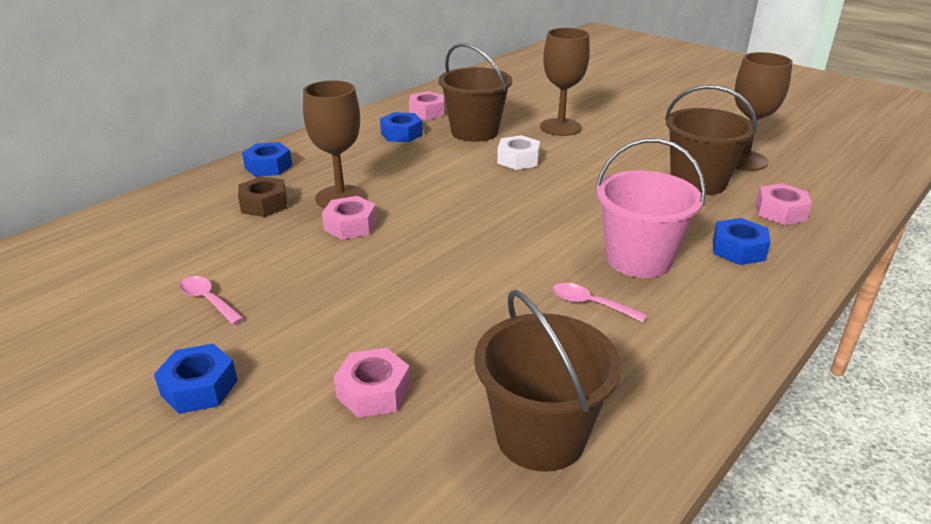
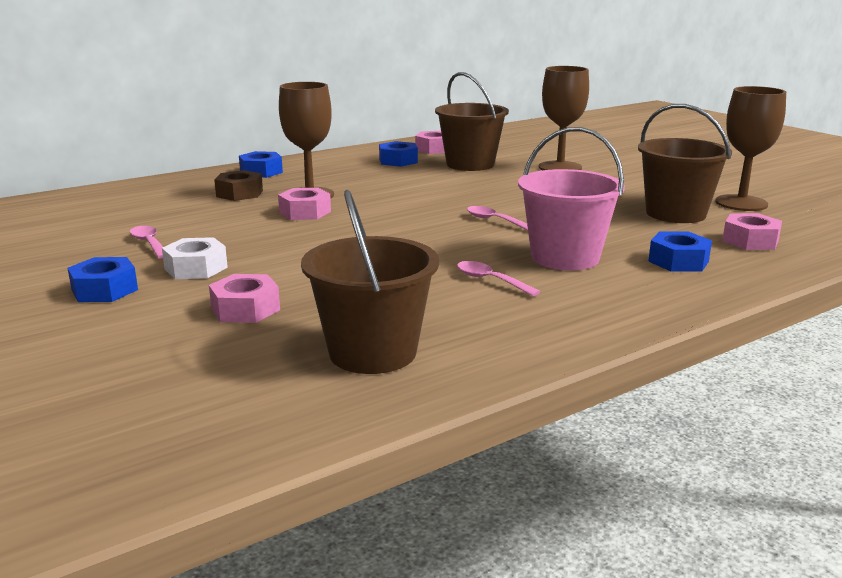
camera: 15 degrees right, 10 degrees down
white nut [497,135,540,170] -> white nut moved to [162,237,228,279]
none -> pink spoon [467,206,528,230]

